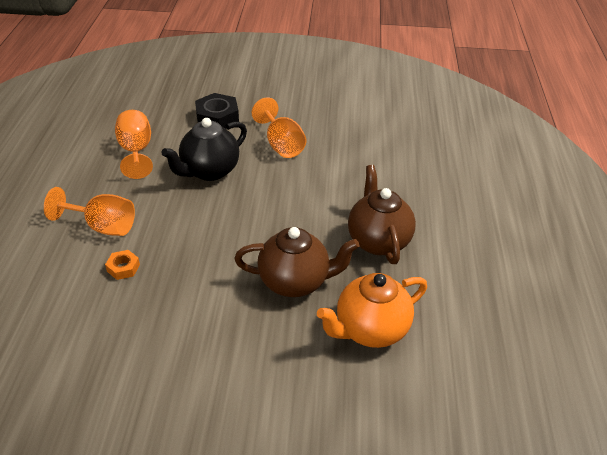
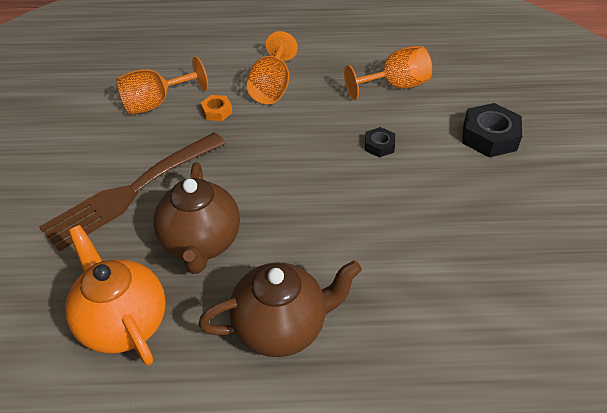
camera: 85 degrees right, 5 degrees up
black teapot [161,118,247,181] -> black nut [365,127,395,157]
orange goblet [252,98,306,158] -> orange goblet moved to [116,57,208,114]
none -> brown fork [39,132,226,252]

